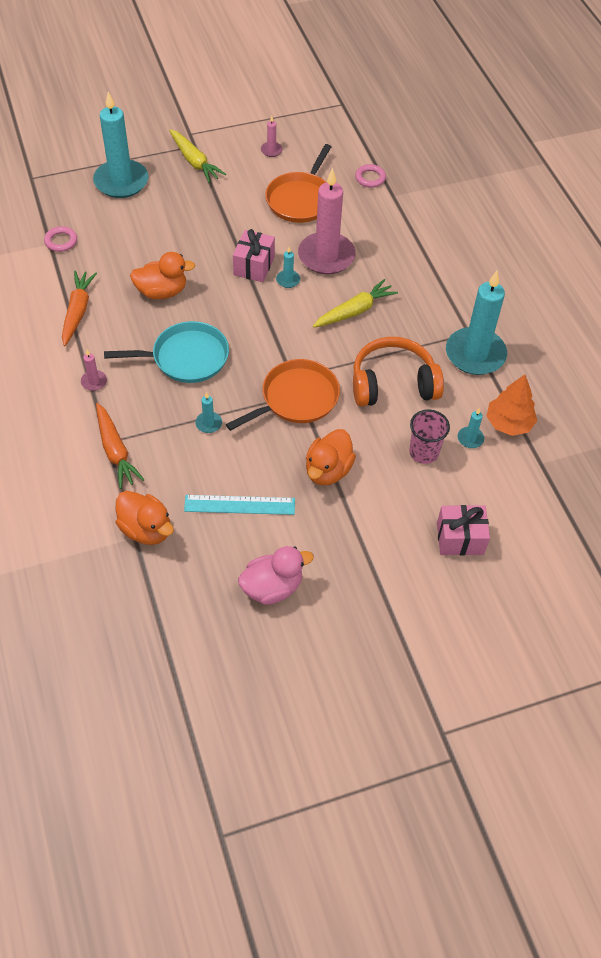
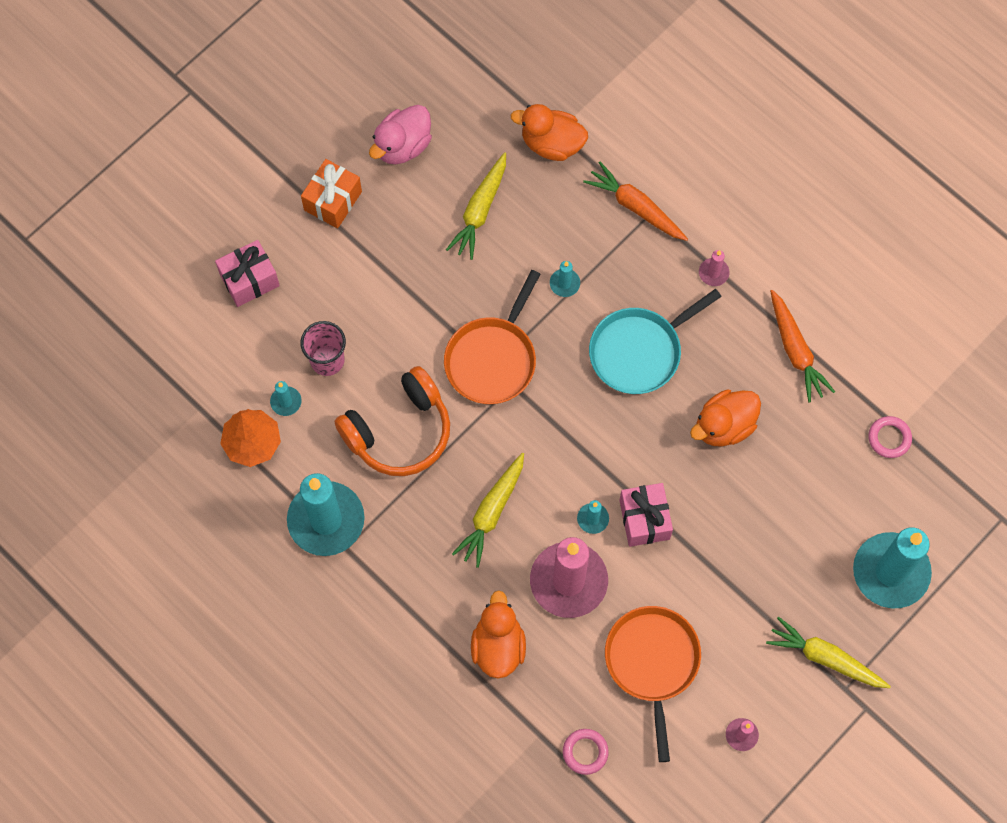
camera: 155 degrees right, 15 degrees up
turquoise ruler [184,495,295,515] -> yellow carrot [446,152,506,260]
orange duck [306,429,356,486] -> orange duck moved to [471,590,526,679]
none -> orange gift [301,159,362,229]

